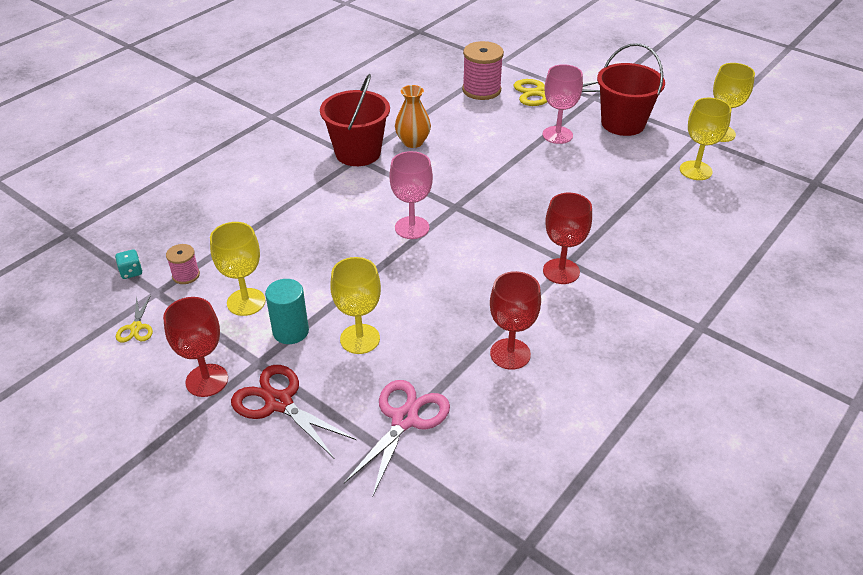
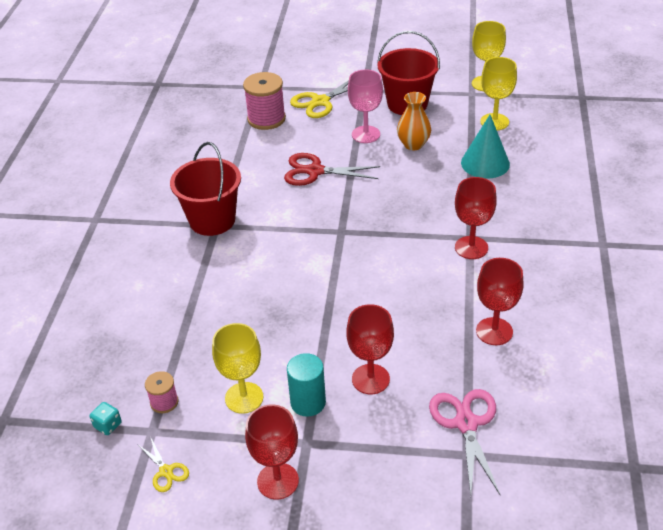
camera: 30 degrees left, 0 degrees up
red scissors [231,365,357,459] -> red scissors moved to [284,153,380,186]
yellow goblet [330,257,381,354] -> red goblet [346,304,394,394]
pink goblet [389,151,433,239] -> none
orange vase [395,85,431,148] -> orange vase moved to [397,92,431,150]
none -> turquoise cone [461,115,510,179]

